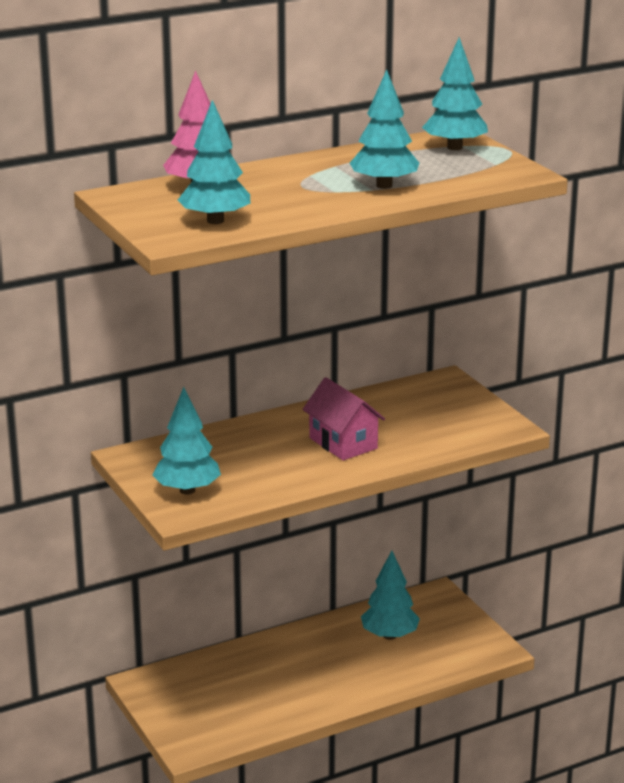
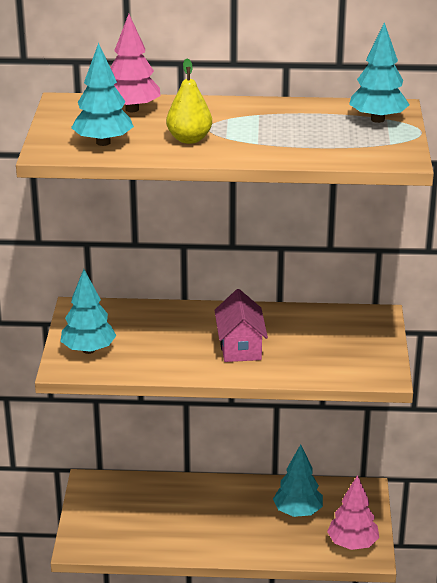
camera: 30 degrees right, 5 degrees up
turquoise tree [350,70,419,189] -> none
none -> yellow pear [166,59,212,144]
none -> pink tree [327,475,379,550]

